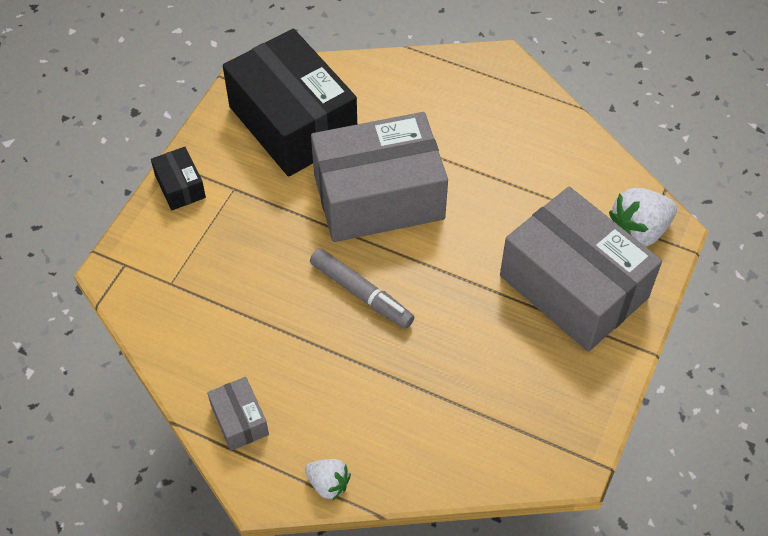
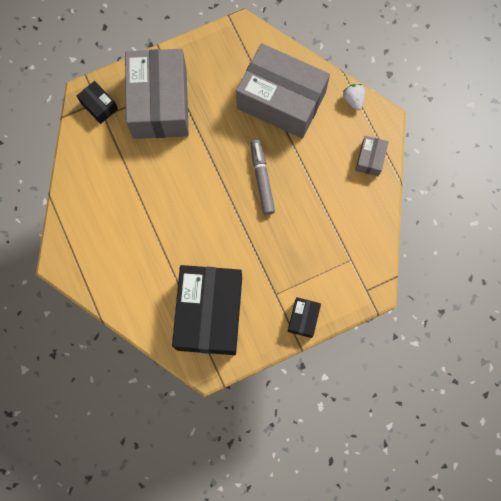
camera: 140 degrees left, 20 degrees up
grey box [311,112,448,242] -> grey box moved to [236,43,330,138]
white strawberry [609,188,677,247] -> black box [77,81,118,124]

